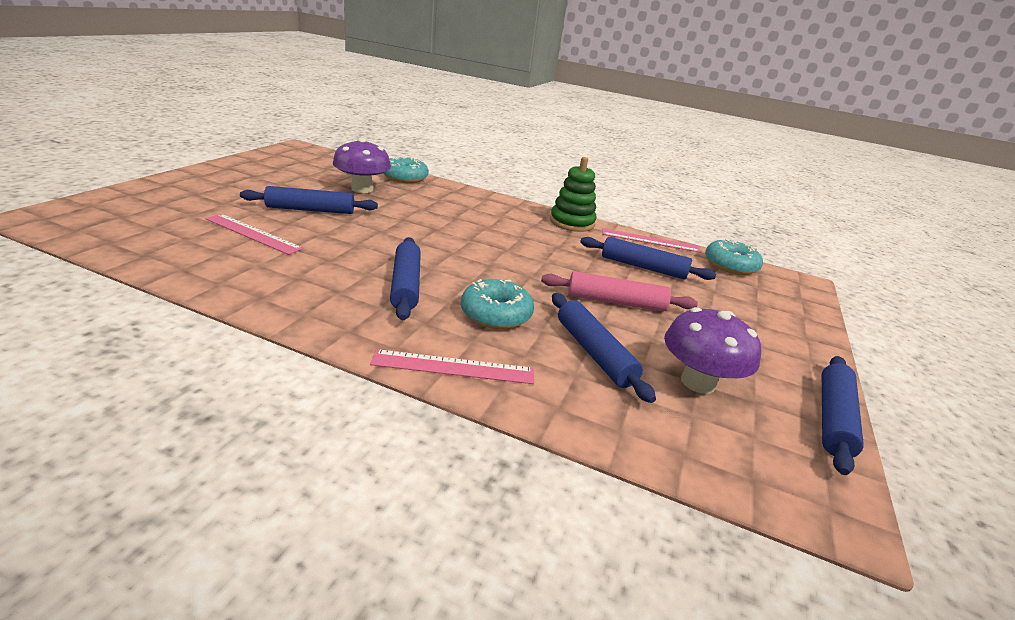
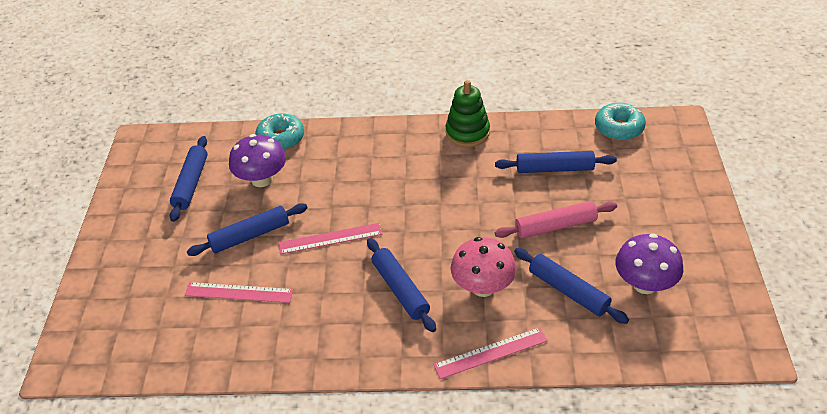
camera: 15 degrees left, 15 degrees up
turquoise donut [461,279,534,329] -> pink mushroom [451,237,517,297]
pink ruler [602,228,701,253] -> pink ruler moved to [278,223,382,254]
blue rolling pin [822,356,864,475] -> blue rolling pin moved to [170,136,208,222]

